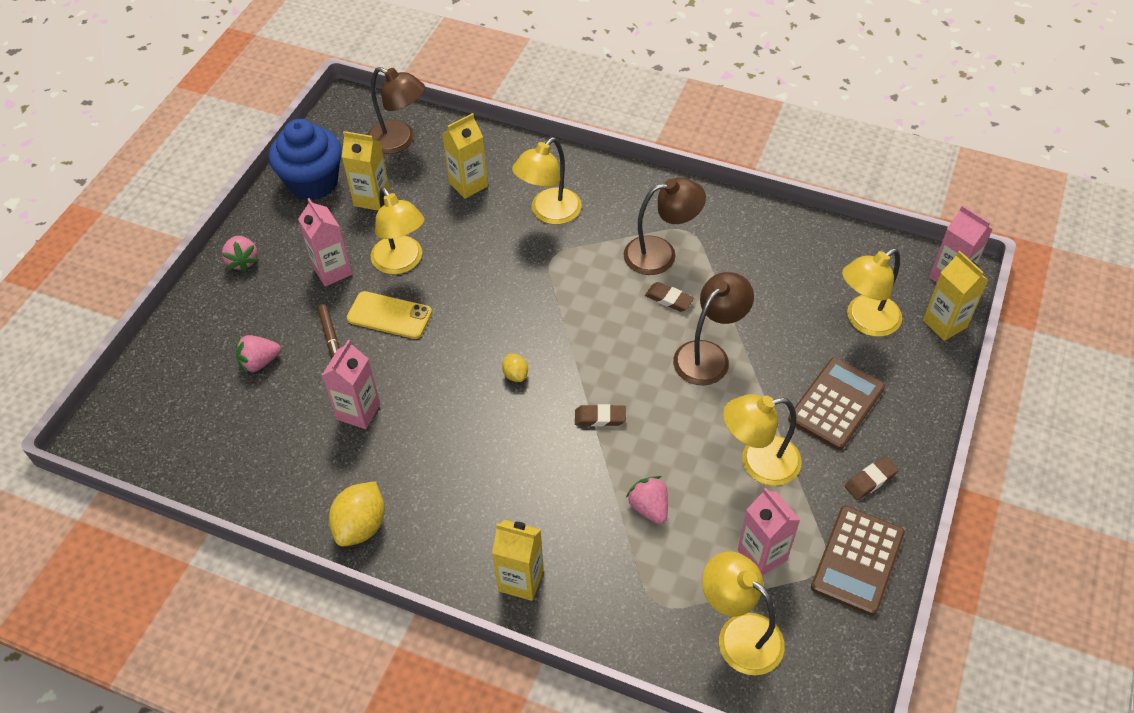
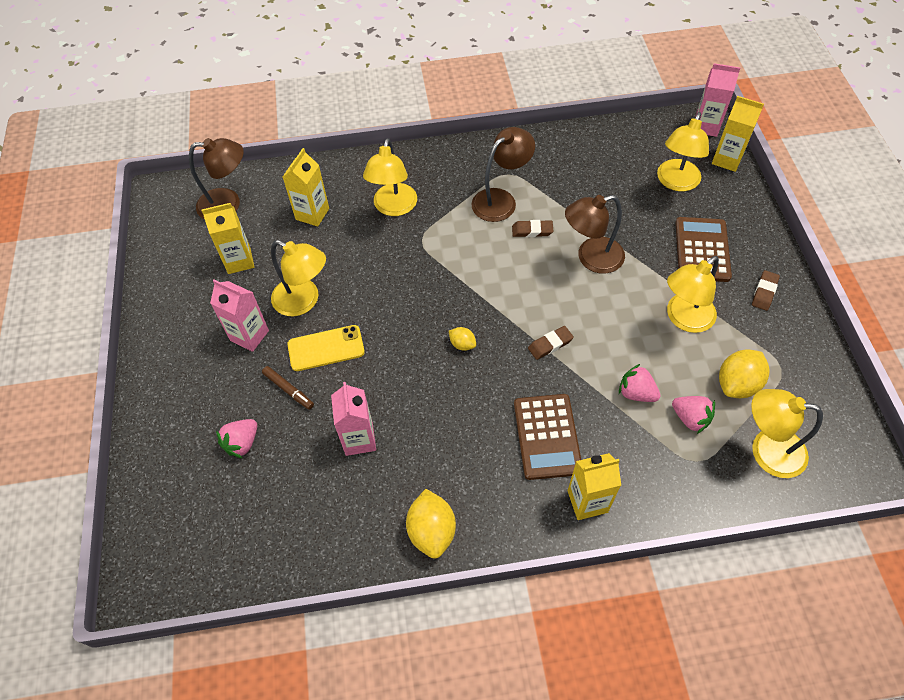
camera: 30 degrees left, 5 degrees up
pink strawberry [222,236,259,272] -> pink strawberry moved to [672,396,715,434]
blue cupcake [269,119,342,200] -> none
brown lamp [673,272,754,385] -> brown lamp turned 120 degrees counterclockwise [565,195,625,274]
pink carton [738,488,800,576] -> yellow lemon [719,349,770,398]
brown calculator [811,506,905,616] -> brown calculator moved to [514,394,581,480]

